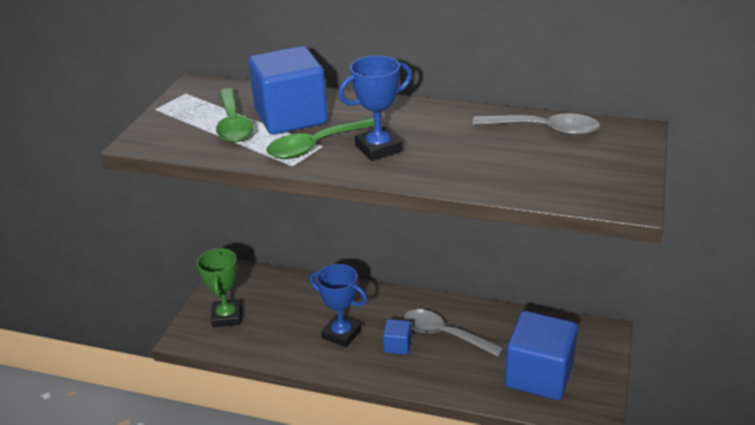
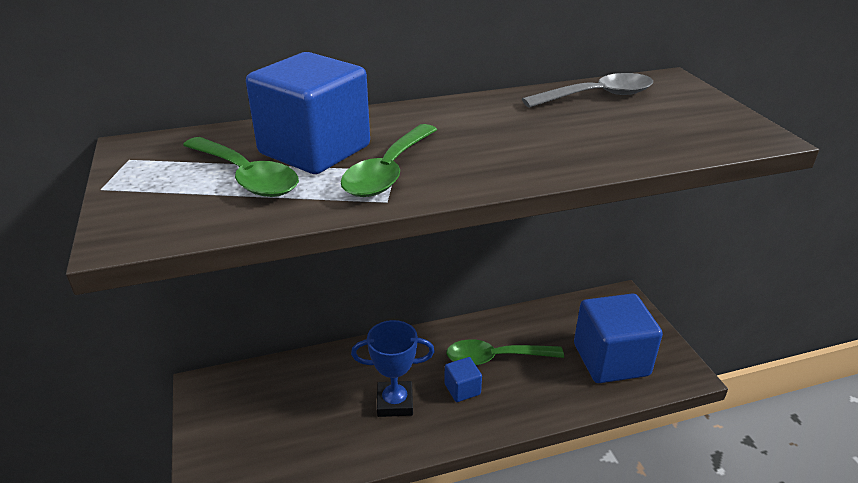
camera: 35 degrees left, 0 degrees up
green trophy [197,248,242,327] -> none
blue trophy [338,55,412,161] -> none
grey spoon [403,309,504,357] -> green spoon [446,339,564,365]

